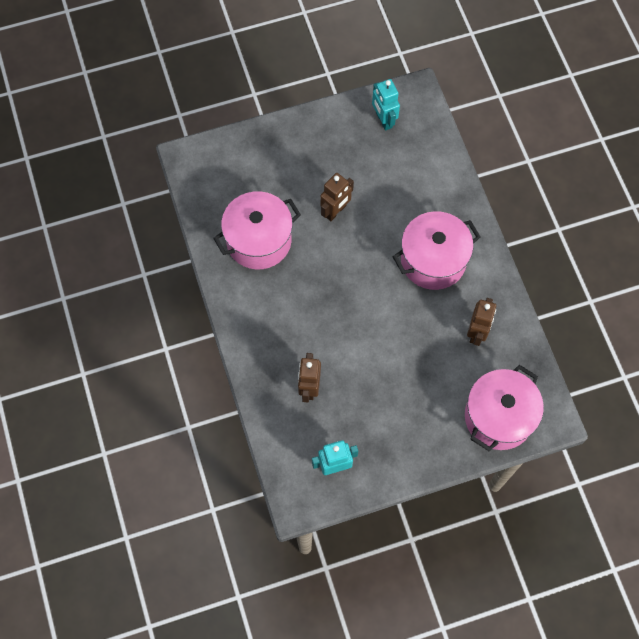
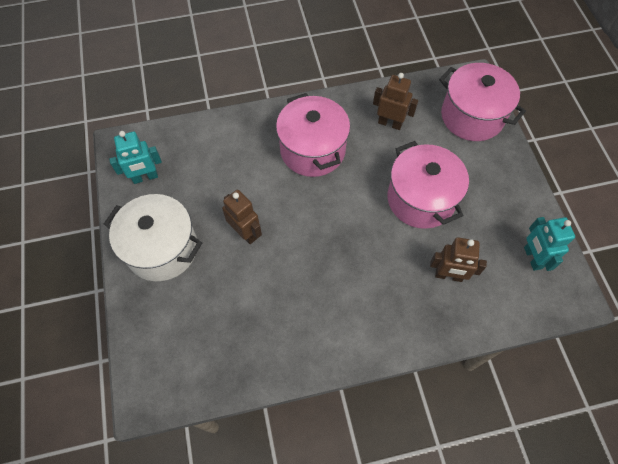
camera: 85 degrees left, 5 degrees down
pink pot [213,191,301,269] -> pink pot moved to [388,141,469,229]
none -> white pot [104,194,202,281]

